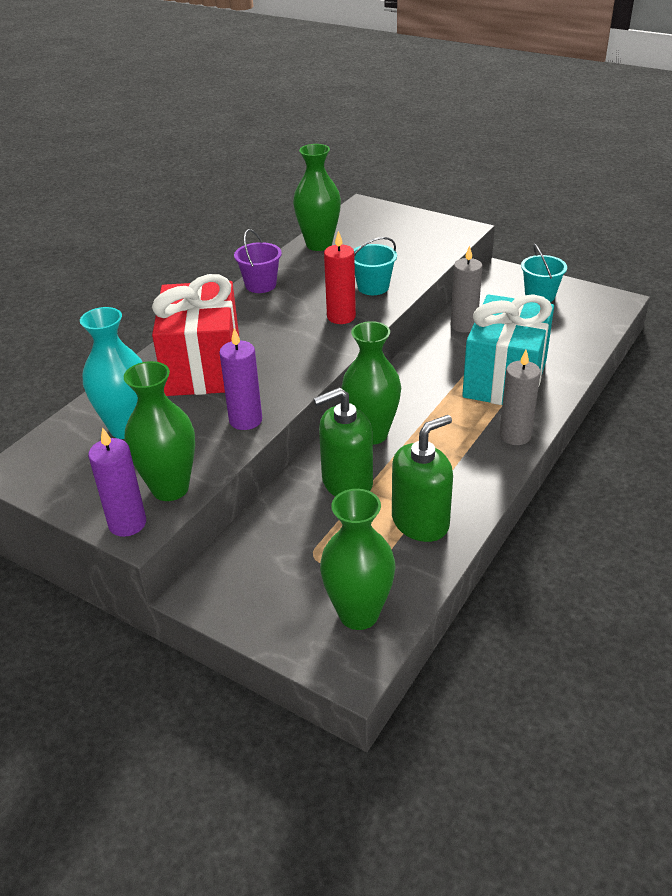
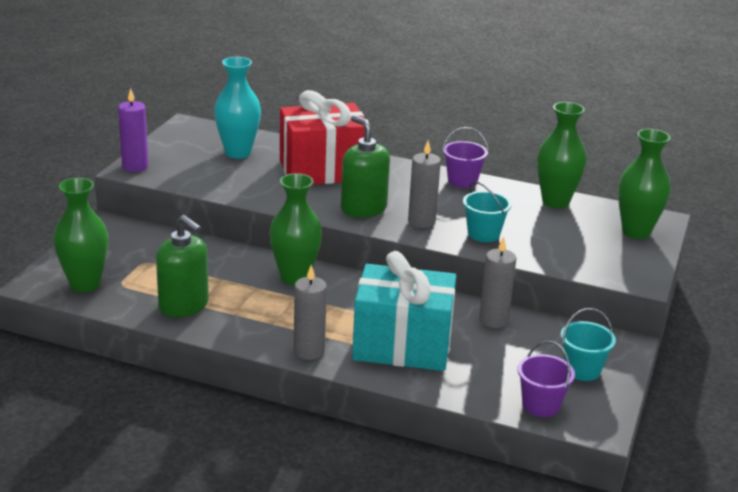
camera: 75 degrees right, 10 degrees down
green vase [124,361,195,501] -> green vase moved to [618,129,671,239]
purple candle [219,328,262,430] -> none
green soap dispenser [313,388,373,497] -> green soap dispenser moved to [341,115,390,218]
red candle [324,231,356,324] -> grey candle [408,141,441,228]
none -> purple bucket [517,341,575,417]

